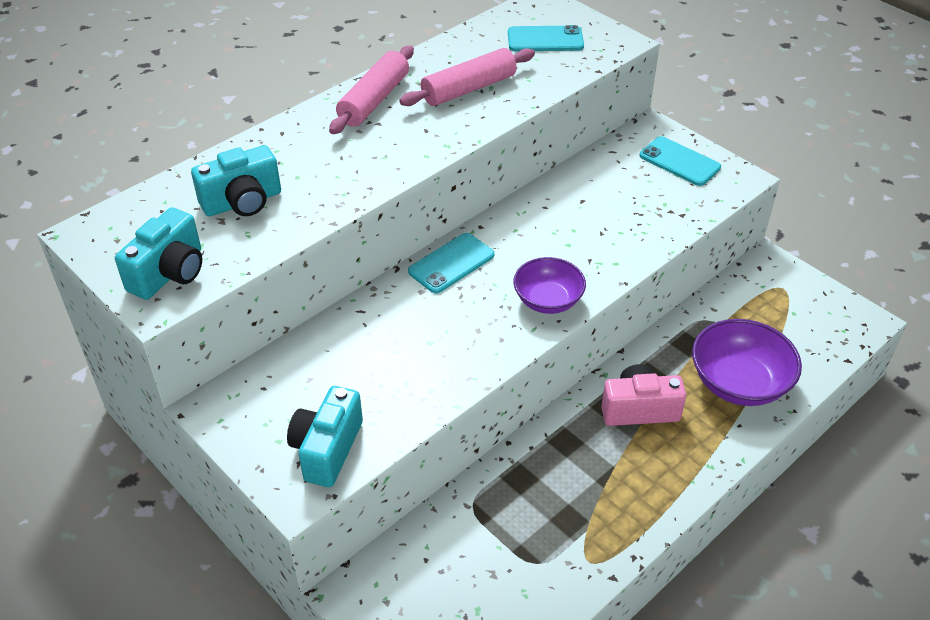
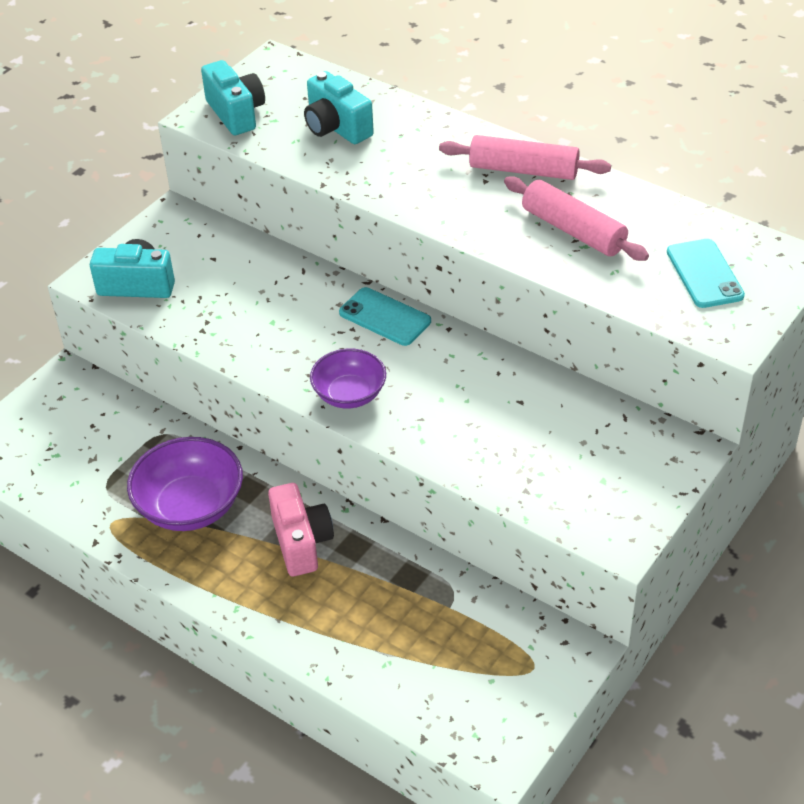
camera: 80 degrees right, 0 degrees up
turquoise camera [115,207,202,300] -> turquoise camera turned 135 degrees counterclockwise [201,60,265,135]
turquoise phone [640,136,721,186] -> none
purple bowl [692,319,802,406] -> purple bowl moved to [127,437,243,531]

